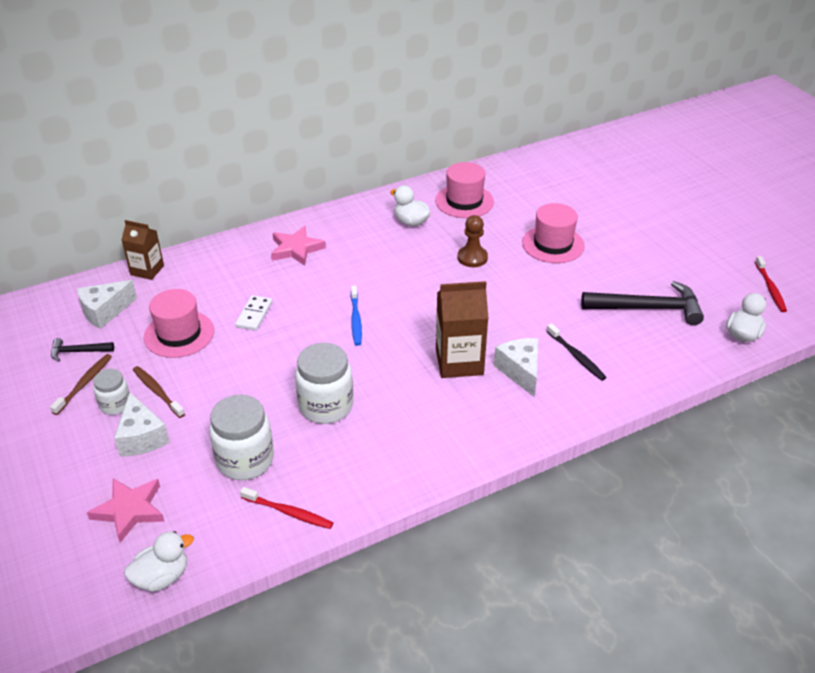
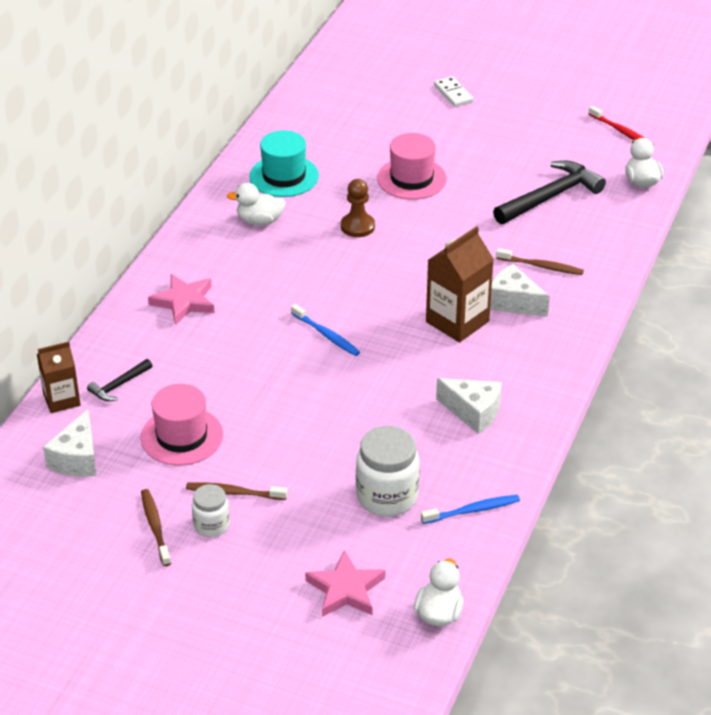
camera: 40 degrees left, 0 degrees up
black hammer [51,338,114,362] -> black hammer moved to [87,359,152,401]
white cheese [114,393,170,457] -> white cheese moved to [436,378,502,434]
white domino [235,295,272,331] -> white domino moved to [434,76,474,107]
red toothbrush [240,487,333,529] -> blue toothbrush [421,495,520,524]
white jar [295,343,353,424] -> none
pink hat [435,162,494,218] -> turquoise hat [249,130,319,197]
black toothbrush [546,323,607,381] -> brown toothbrush [496,248,584,275]

